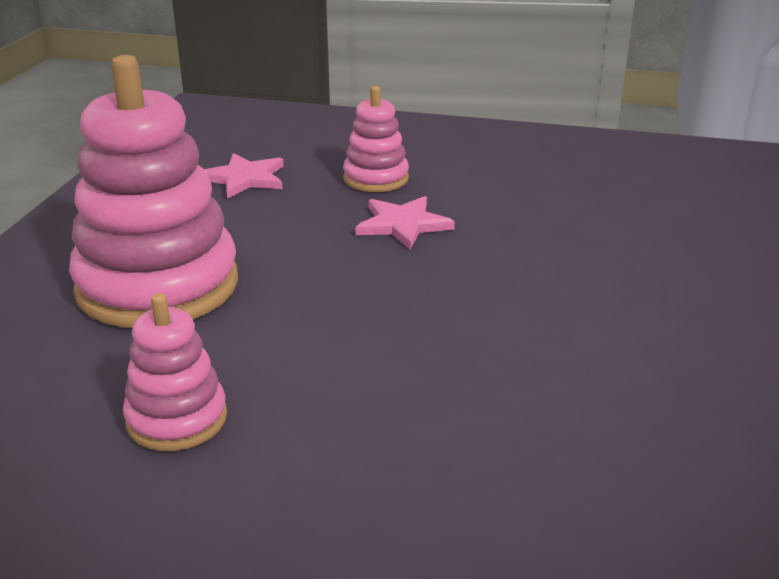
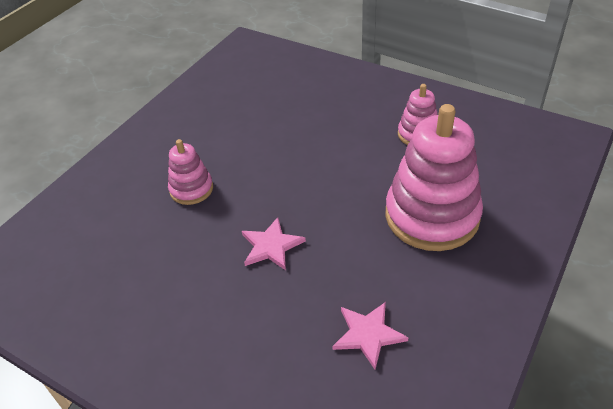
camera: 160 degrees left, 15 degrees up
pink stacking toy [343,86,409,192] -> pink stacking toy moved to [168,139,213,205]

